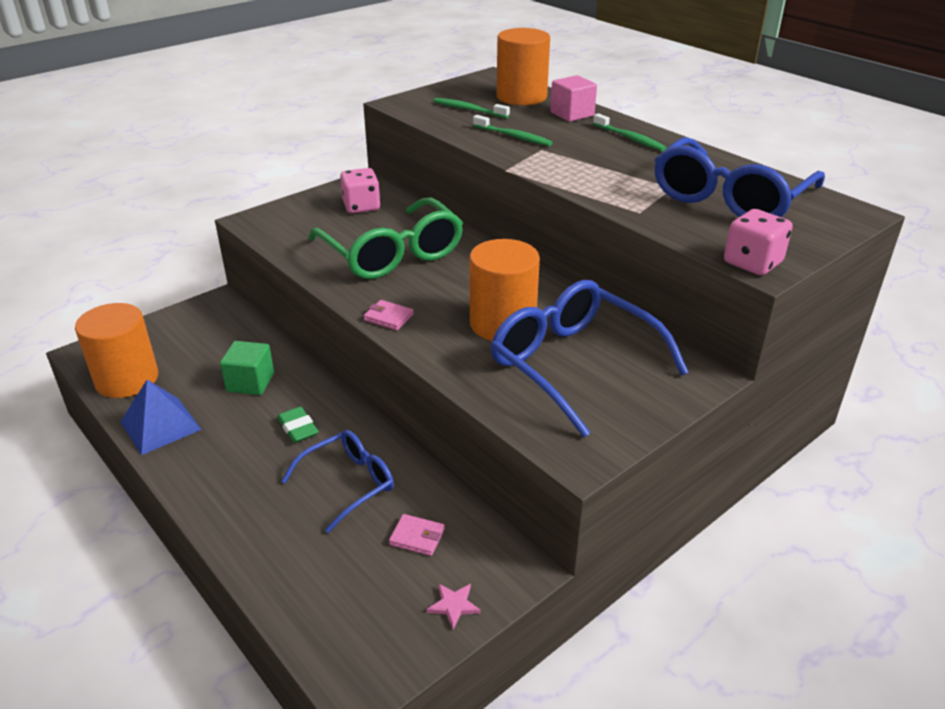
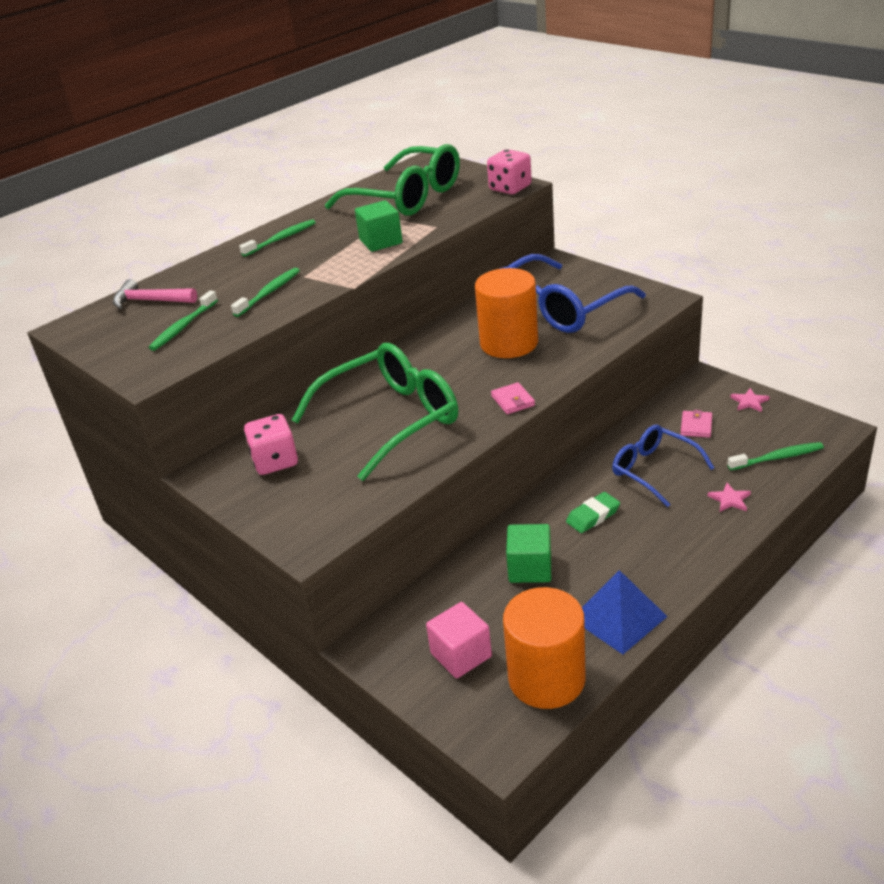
camera: 90 degrees left, 0 degrees up
pink wallet [364,300,414,330] -> pink wallet turned 45 degrees counterclockwise [491,382,535,414]
orange cylinder [496,28,550,105] -> pink hammer [113,279,197,309]
pink cube [550,75,597,122] -> pink cube moved to [426,602,492,678]
blue glasses [655,137,825,217] -> green glasses [325,144,460,216]
none -> green cube [355,200,403,252]
none -> pink star [708,483,751,512]
none -> green toothbrush [727,442,824,470]

